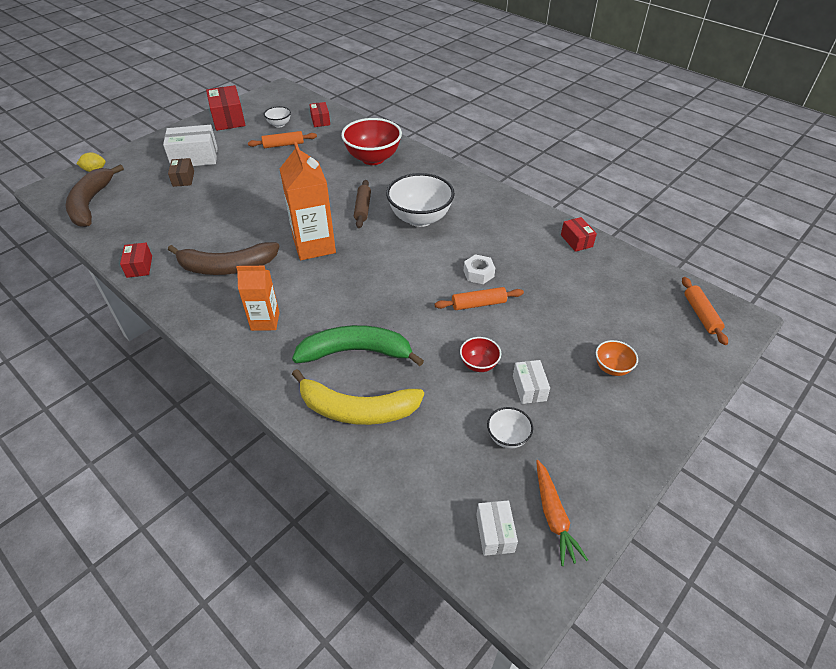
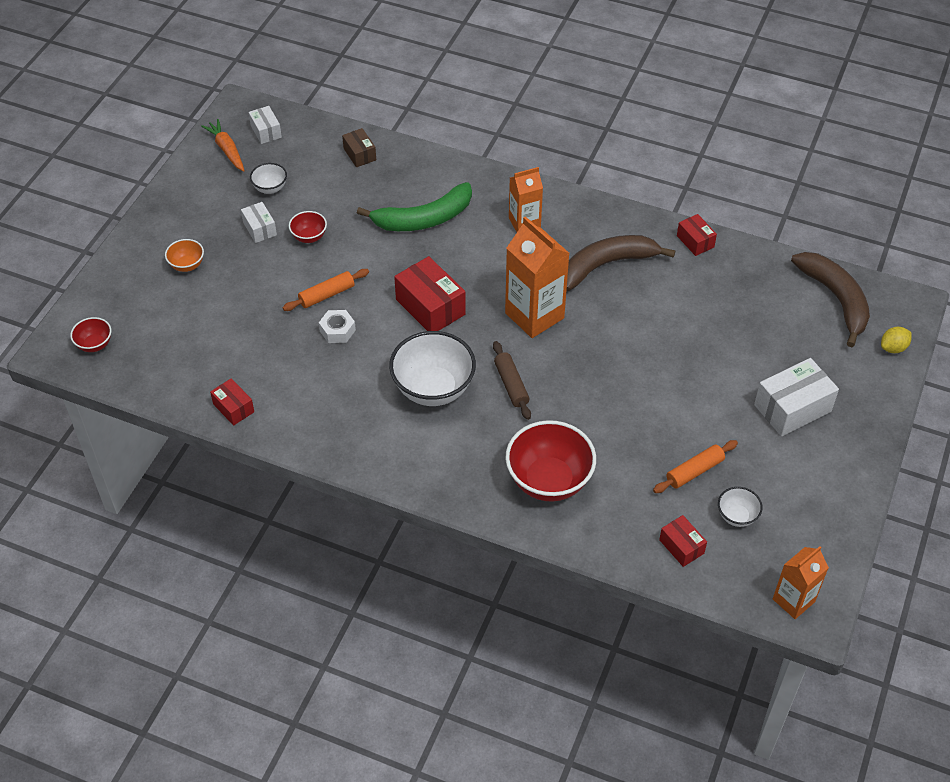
camera: 160 degrees right, 5 degrees up
brown box [168,158,194,187] -> brown box moved to [342,128,376,167]
red box [206,85,246,131] -> red box moved to [394,256,466,331]
yellow banana [292,369,424,425] -> none
orange rolling pin [682,277,728,345] -> red bowl [70,317,111,352]
none -> orange carton [773,546,829,619]

